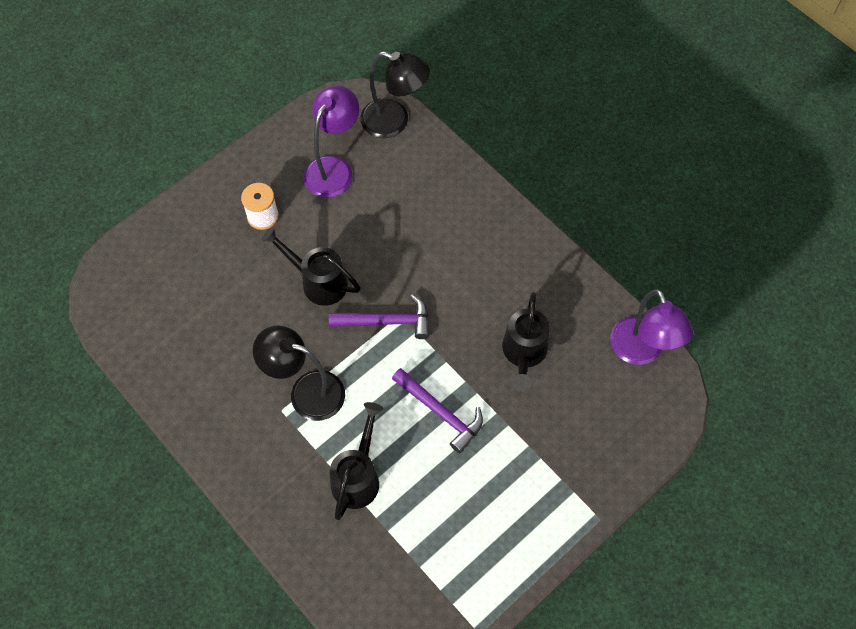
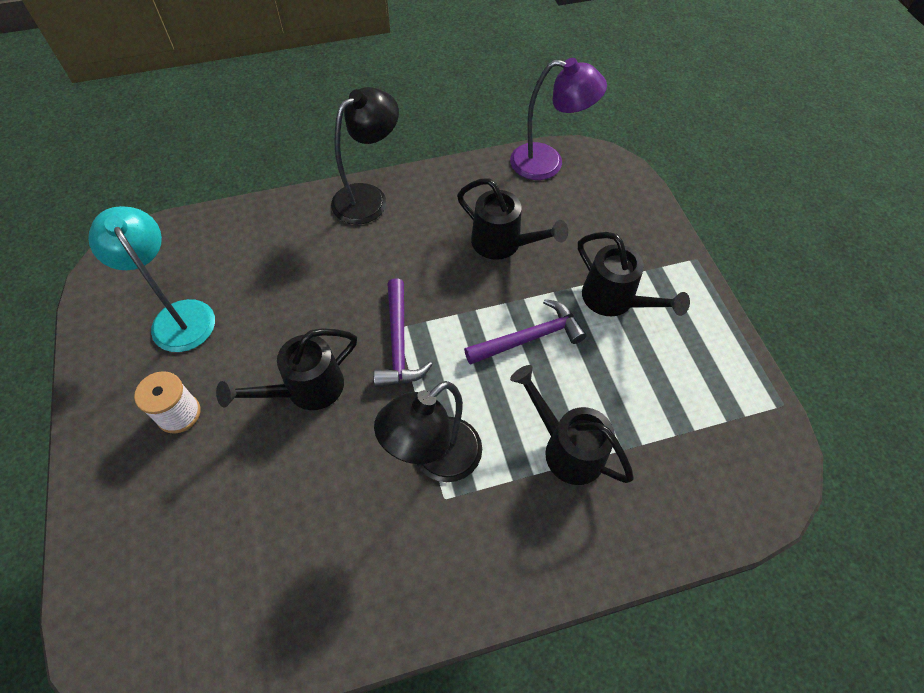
camera: 65 degrees left, 5 degrees down
purple lamp [303,86,359,198] -> turquoise lamp [88,206,215,352]
purple hammer [329,294,429,339] -> purple hammer turned 150 degrees clockwise [374,278,433,387]
black lamp [360,52,430,138] -> black lamp moved to [331,87,399,225]
none -> black watering can [578,232,690,316]

